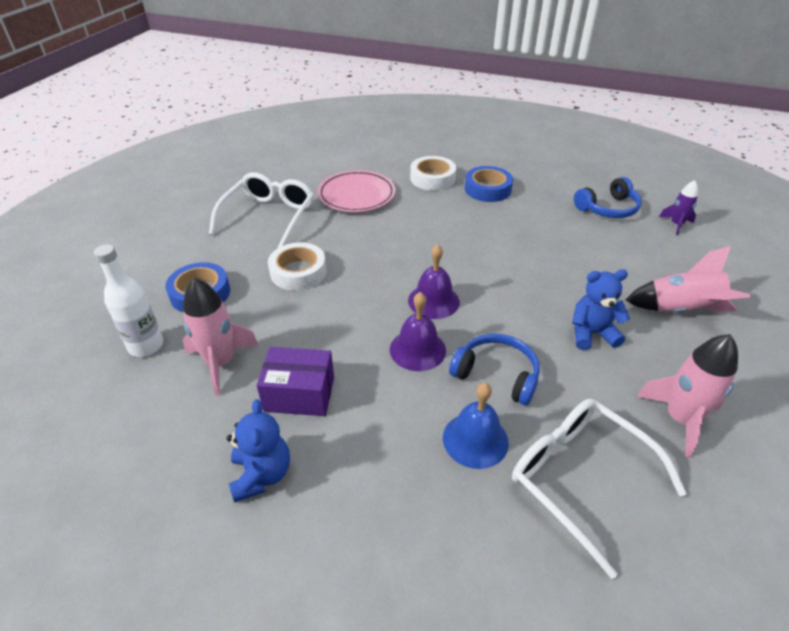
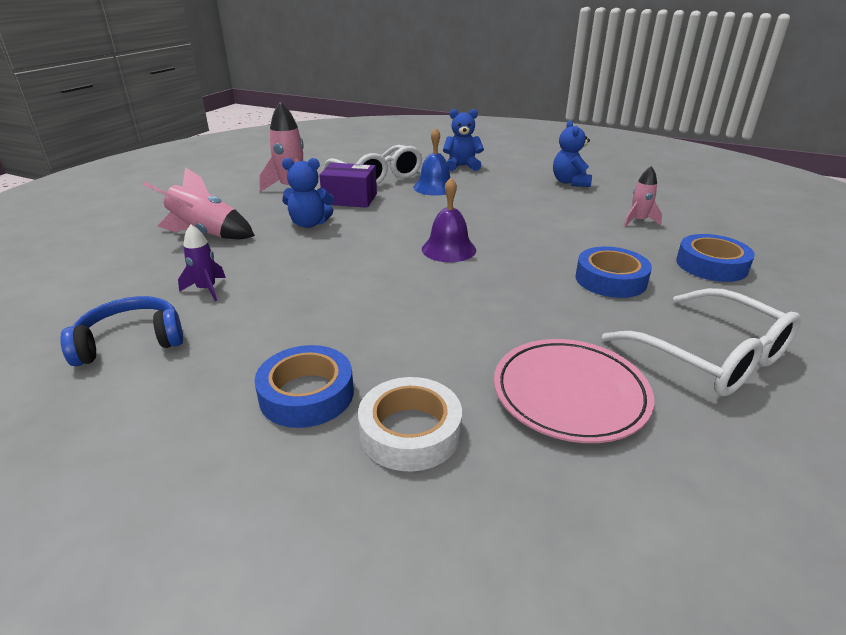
camera: 175 degrees left, 10 degrees down
white bottle [94,245,164,357] -> none
pink rocket [183,278,259,396] -> pink rocket [624,166,662,226], size x0.60
white glasses [209,172,314,248] -> white glasses turned 60 degrees counterclockwise [602,288,801,396]
purple box [257,347,334,416] -> purple box moved to [319,163,377,208]
white tape [268,242,327,290] -> blue tape [575,246,652,298]
purple bell [390,292,446,371] -> none
blue headphones [449,334,540,405] -> none
purple rocket [659,180,698,235] -> purple rocket moved to [178,224,226,301]
none -> blue teddy bear [443,109,484,171]

